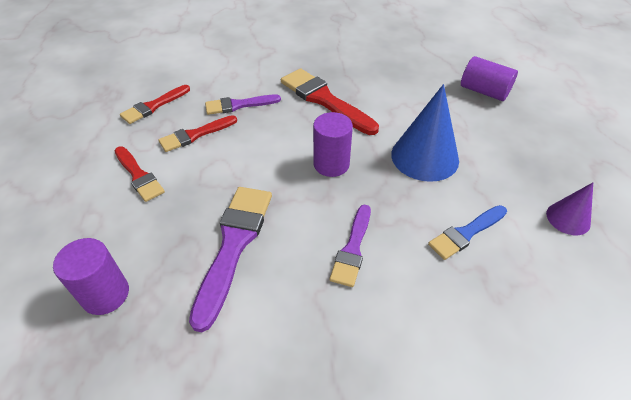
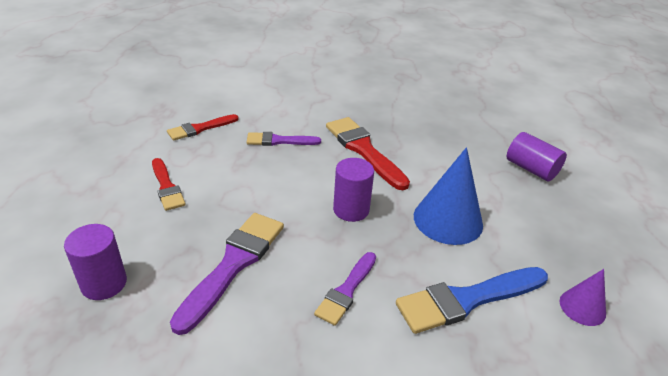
camera: 10 degrees right, 10 degrees down
red brush [158,115,237,152] -> none
blue brush [428,205,507,260] -> blue brush [396,267,548,334], size x1.64

